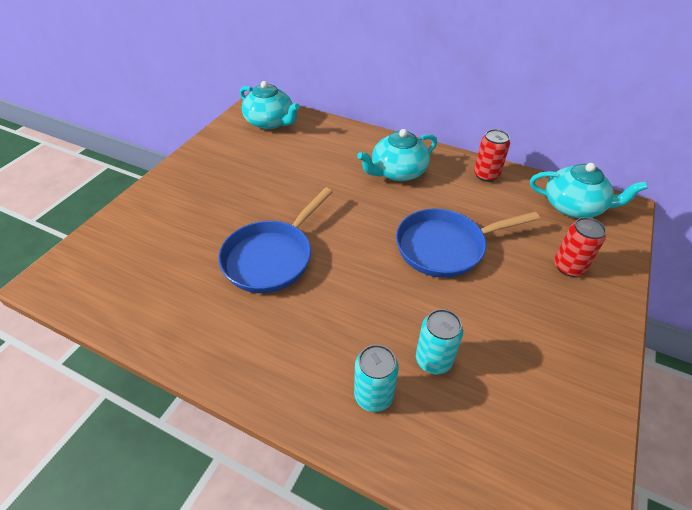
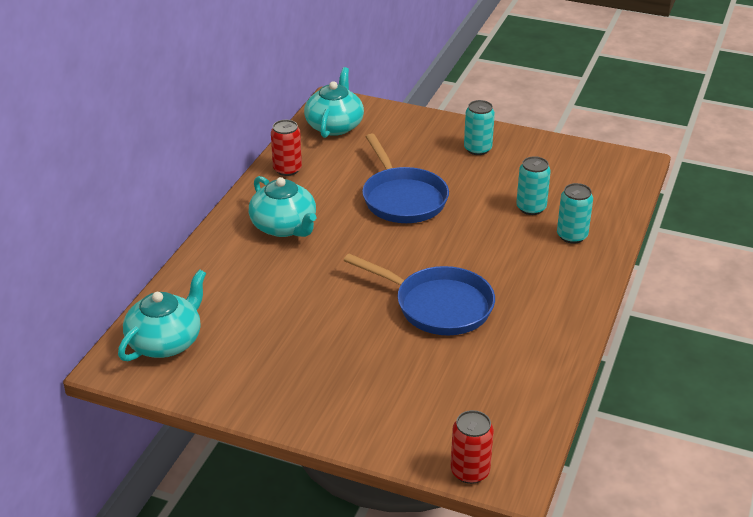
camera: 95 degrees left, 10 degrees down
red can [554,217,606,277] -> red can moved to [450,410,494,484]
none -> turquoise can [464,100,495,155]

